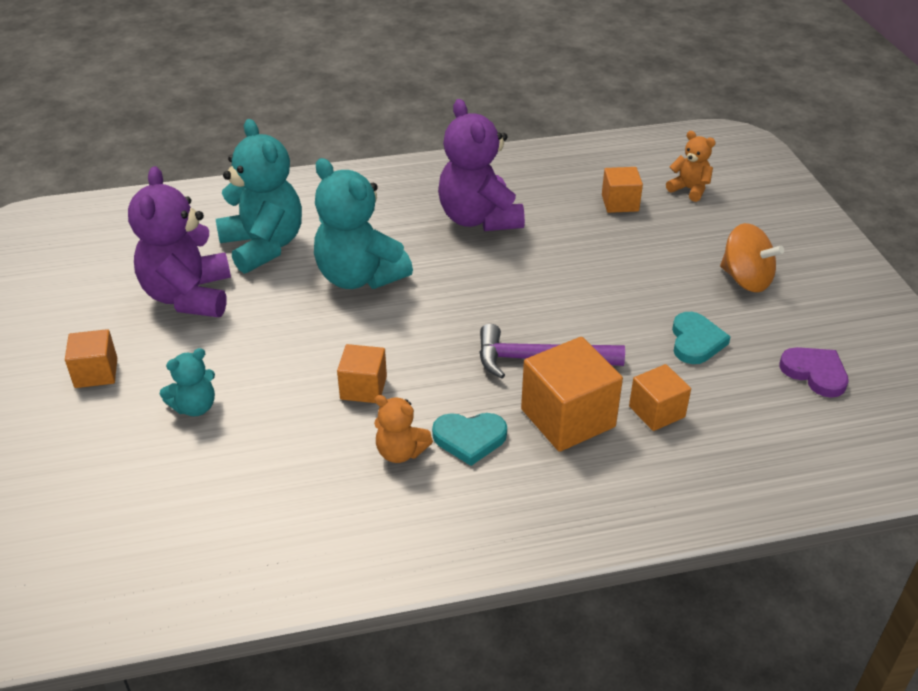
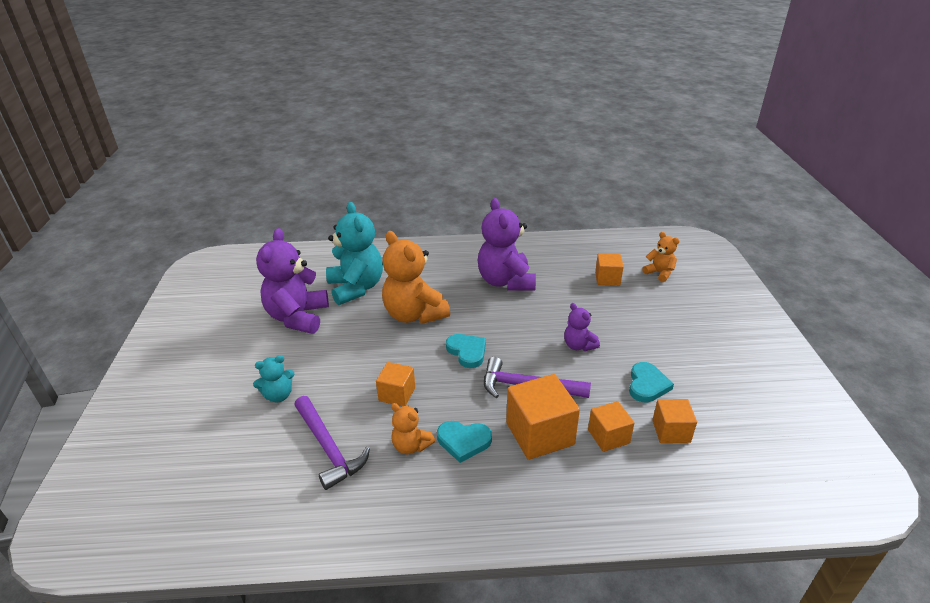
camera: 10 degrees right, 5 degrees down
orange cube [65,329,117,388] -> orange cube moved to [653,399,697,443]
turquoise teddy bear [314,158,413,289] -> orange teddy bear [382,231,450,324]
orange spinning top [720,223,784,292] -> none
purple heart [779,347,849,398] -> none
none -> purple hammer [294,396,370,490]
none -> turquoise heart [446,334,486,368]
none -> purple teddy bear [564,303,600,351]

